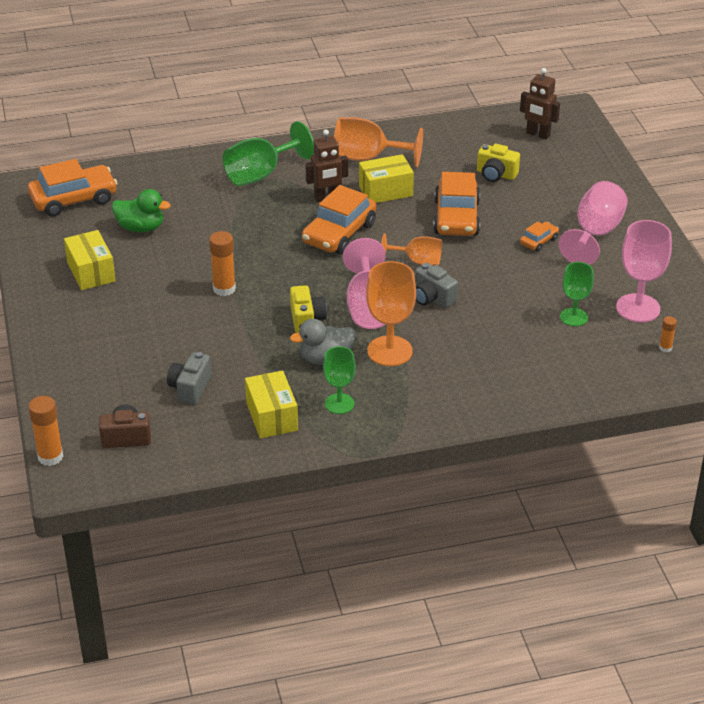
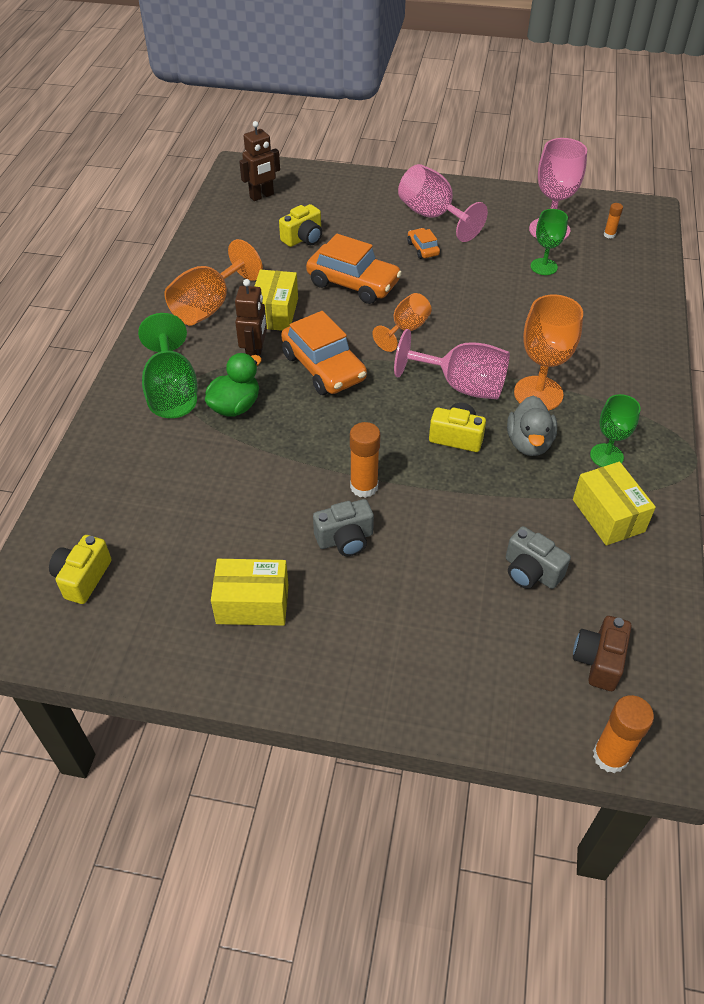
camera: 65 degrees left, 10 degrees up
orange car [28,159,118,217] -> yellow camera [49,535,111,604]
green duck [112,189,171,232] -> green duck moved to [205,353,262,417]
yellow box [245,370,298,438] -> yellow box turned 60 degrees clockwise [573,462,656,546]
grey camera [415,263,458,308] -> grey camera moved to [313,499,374,556]

